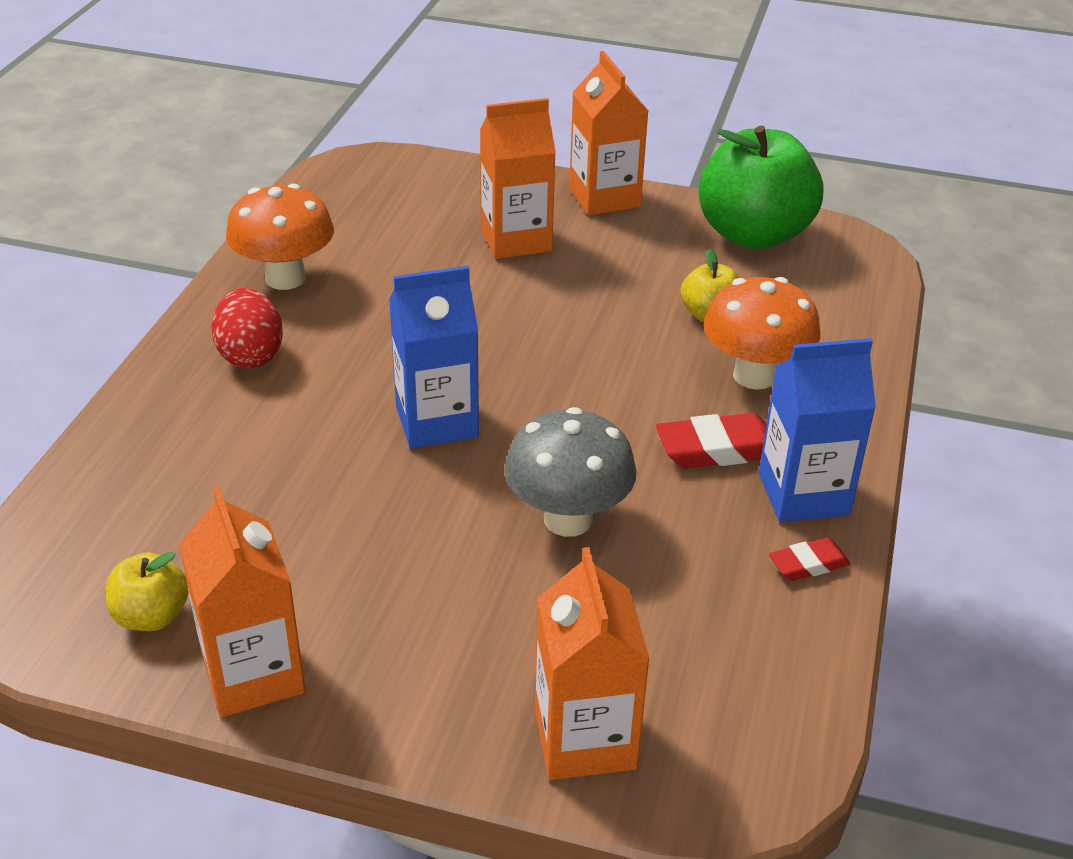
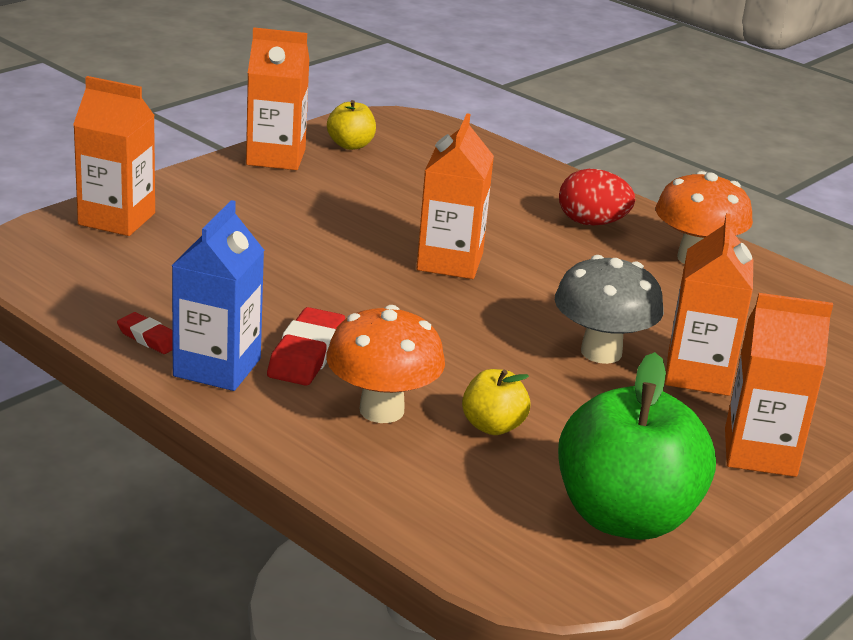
camera: 115 degrees right, 10 degrees down
blue carton [389,266,479,449] -> orange carton [417,113,494,279]
grey mushroom [504,407,637,537] -> grey mushroom moved to [555,255,664,364]
red eraser [769,538,850,581] -> red eraser turned 60 degrees counterclockwise [117,312,173,354]

